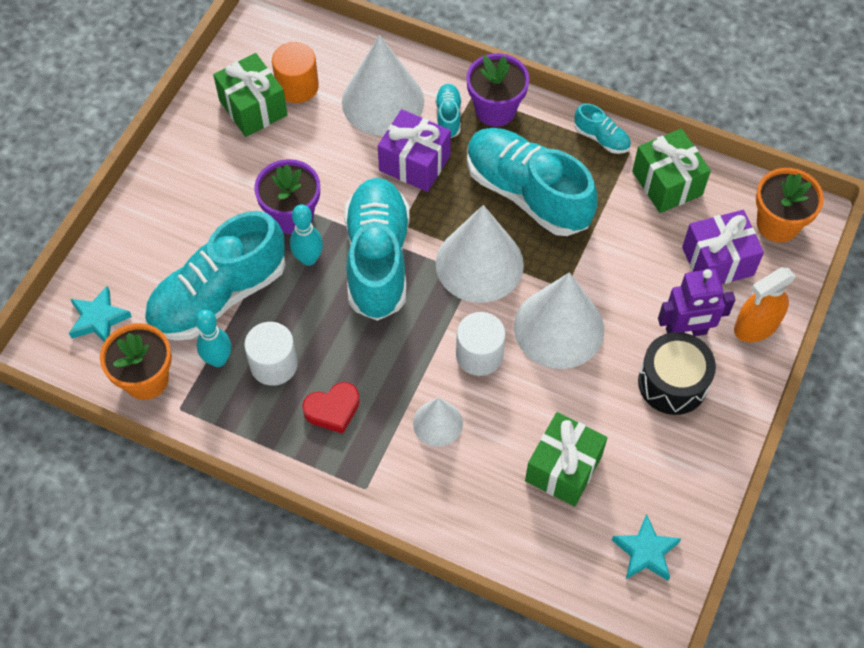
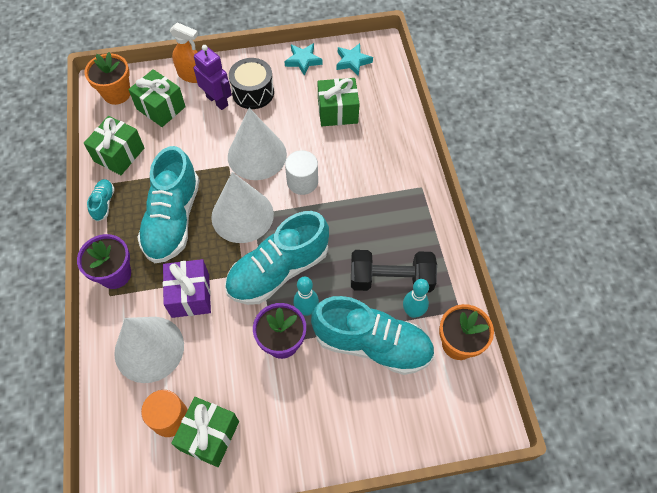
camera: 125 degrees left, 0 degrees up
turquoise star [69,286,132,342] -> turquoise star moved to [285,43,323,76]
white cylinder [244,322,298,386] -> black dumbbell [351,250,437,293]
red heart [302,382,360,434] -> none
white cone [413,398,463,447] -> none
turquoise shoe [435,84,462,138] -> none
purple gift [682,210,764,284] -> green gift [128,69,186,127]

